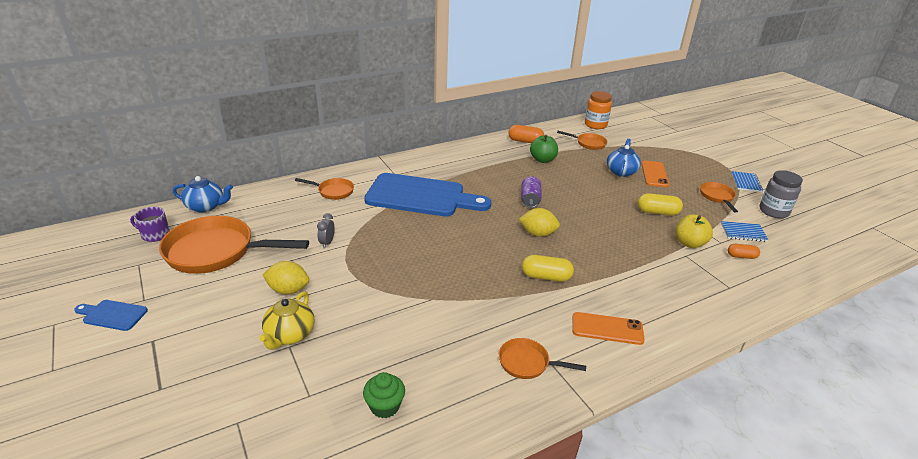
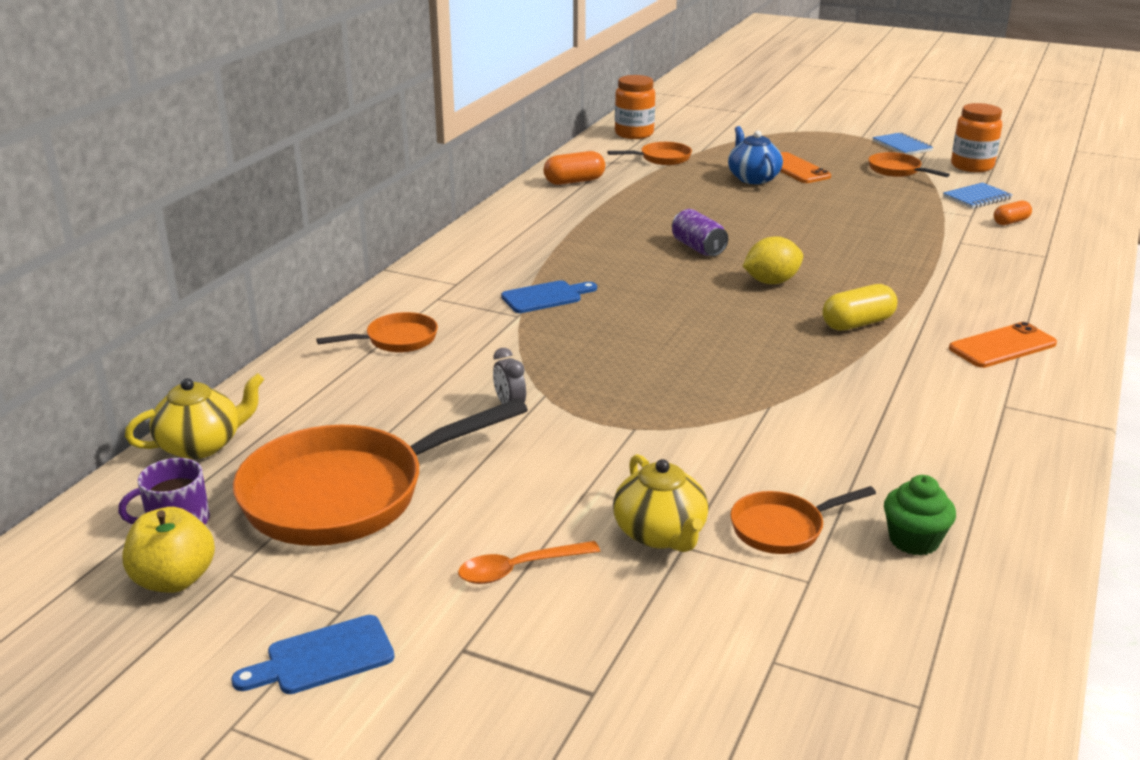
camera: 35 degrees left, 5 degrees down
blue teapot [173,176,233,213] -> yellow teapot [125,373,264,459]
yellow lemon [263,261,309,294] -> none
blue cutting board [364,173,491,217] -> blue cutting board [501,280,597,313], size x0.42
orange pan [499,338,586,379] -> orange pan moved to [730,486,876,554]
green apple [530,135,558,163] -> none
yellow capsule [638,193,683,215] -> none
yellow apple [676,214,713,248] -> yellow apple moved to [123,507,215,593]
grey jar [759,170,803,218] -> orange jar [951,103,1002,172]
none -> orange spoon [458,541,600,584]

